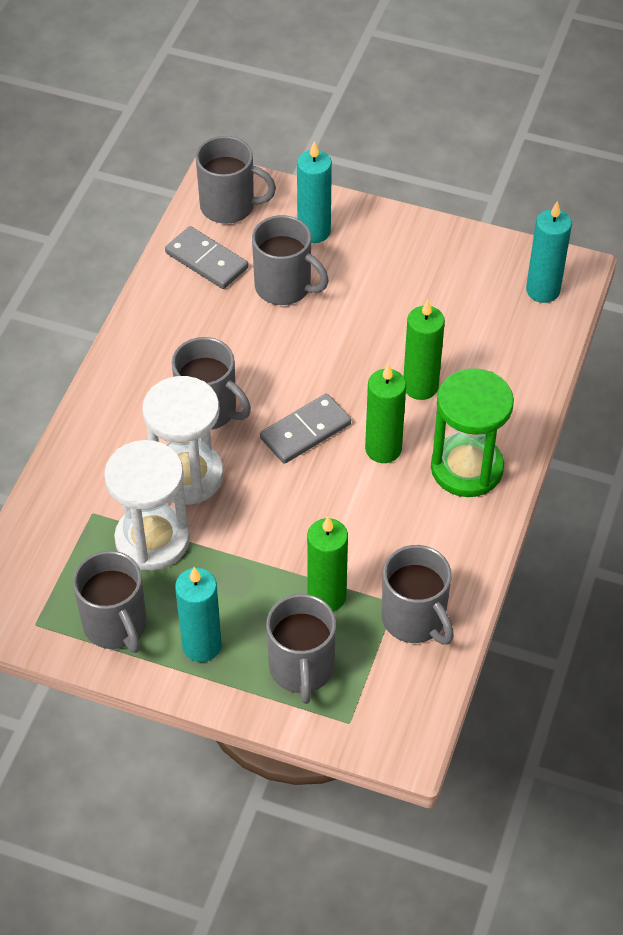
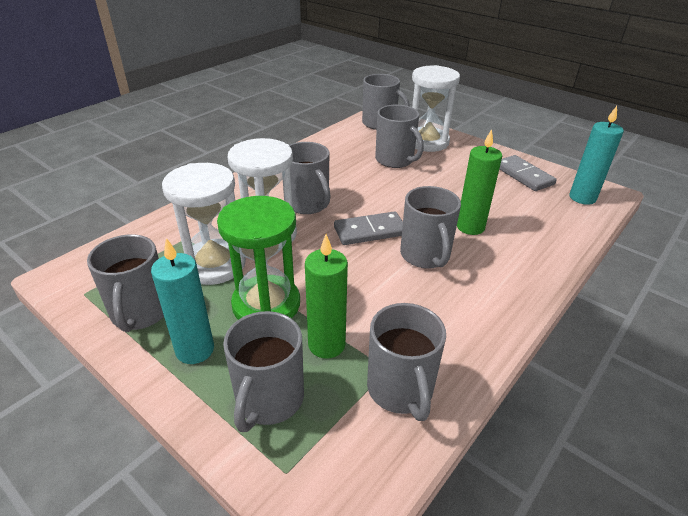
camera: 20 degrees right, 15 degrees down
grey domino [165,226,248,289] -> grey domino moved to [499,155,557,191]
turquoise candle [297,141,332,243] -> white hourglass [412,65,460,152]
green candle [365,364,406,463] -> grey mug [400,186,461,269]
green hourglass [431,368,514,497] -> green hourglass moved to [217,196,300,320]

